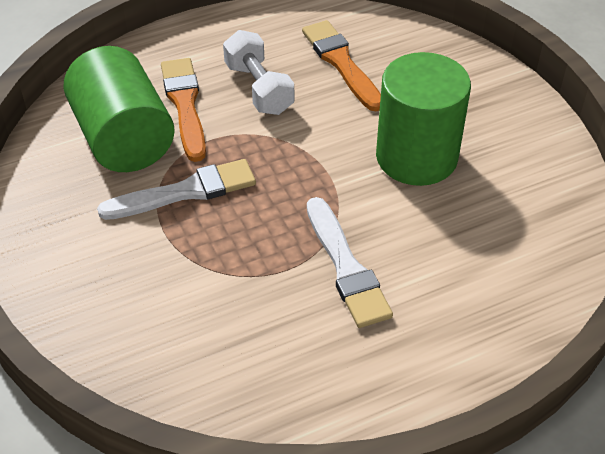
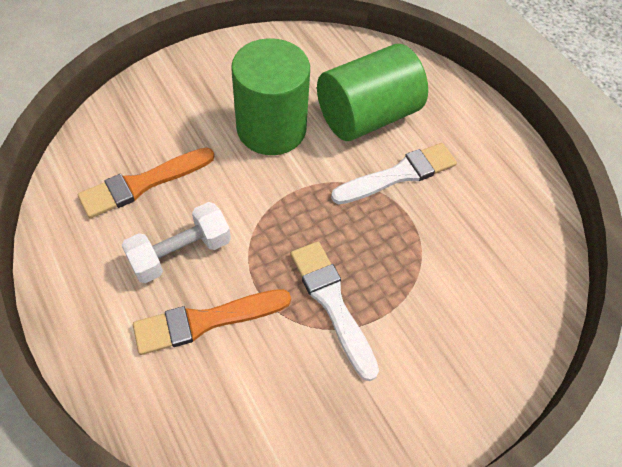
camera: 100 degrees left, 10 degrees up
green cylinder [63,46,175,172] -> green cylinder moved to [317,44,428,141]

